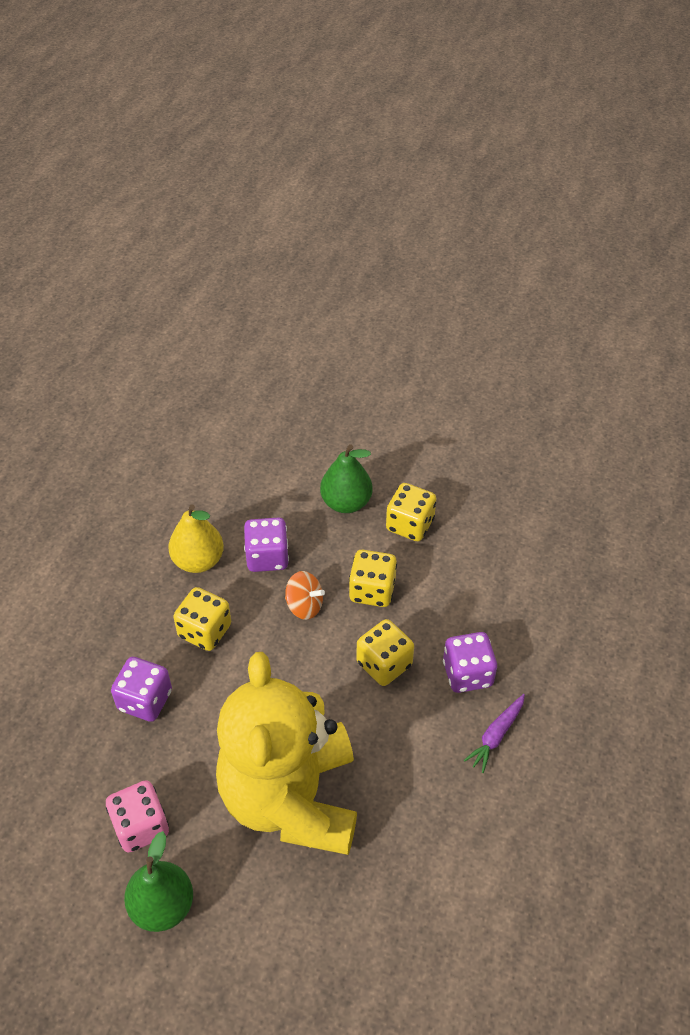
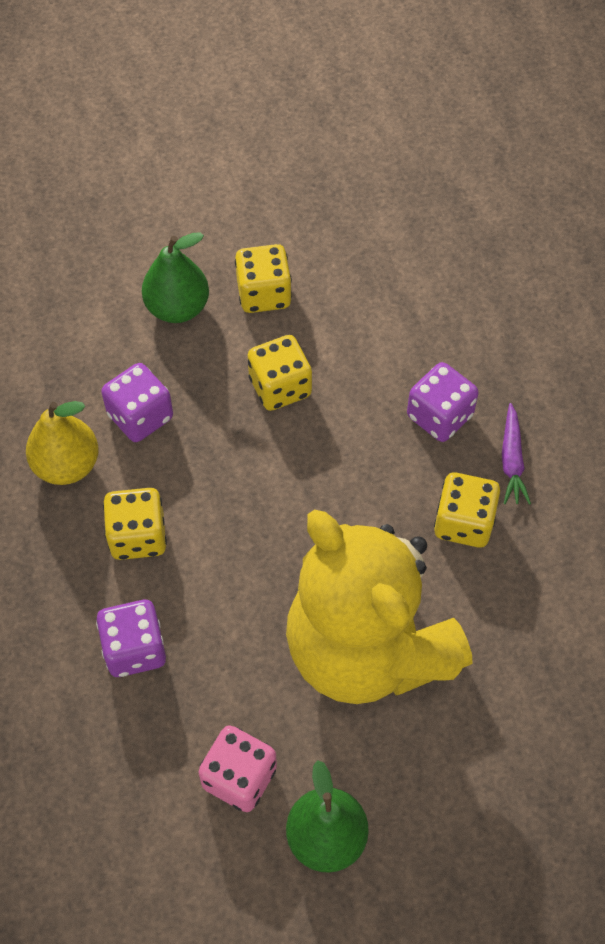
camera: 35 degrees left, 10 degrees up
orange spinning top [285,571,325,620] -> none
yellow dice [356,619,414,686] -> yellow dice moved to [434,472,500,548]

